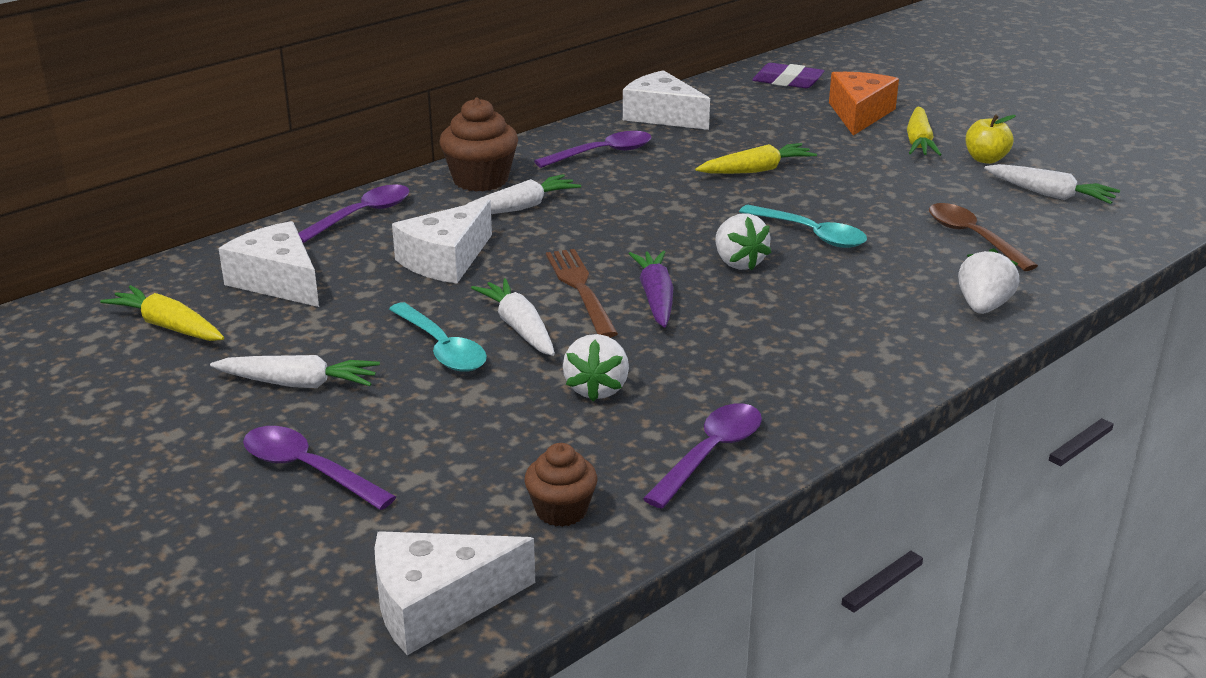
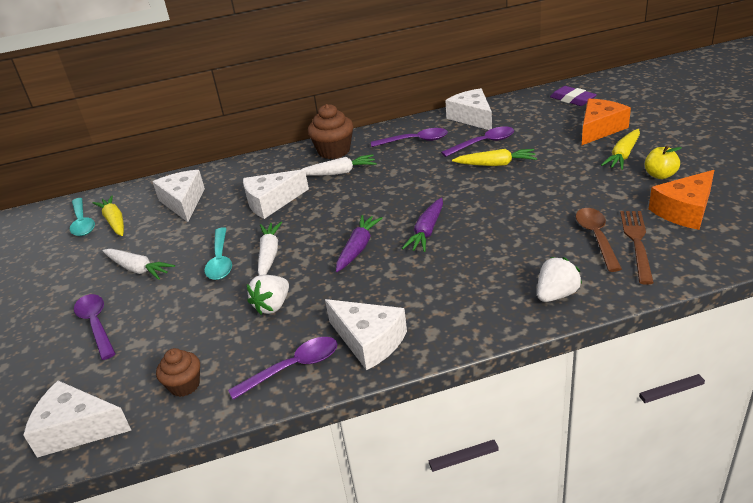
camera: 30 degrees right, 5 degrees up
purple spoon [298,184,410,243] -> purple spoon moved to [441,127,514,157]
brown fork [546,249,618,338] -> brown fork moved to [620,211,654,285]
white strawberry [715,213,772,270] -> purple carrot [402,198,443,252]
turquoise spoon [739,205,867,248] -> turquoise spoon moved to [70,198,95,236]
white carrot [984,164,1120,204] -> orange cheese [649,170,714,230]
none -> white cheese [325,299,407,370]

